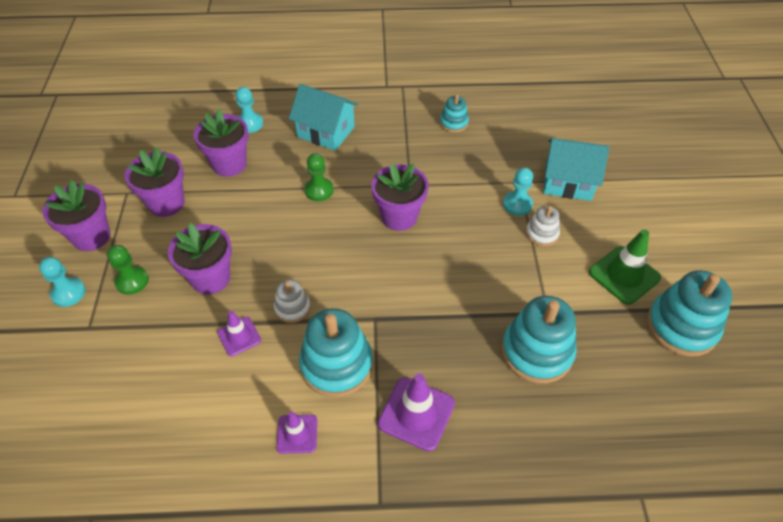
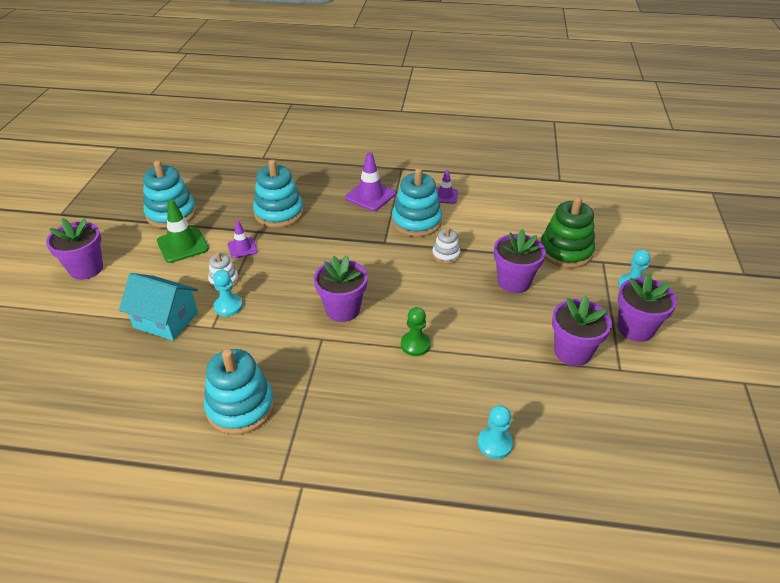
camera: 170 degrees left, 10 degrees down
green pawn [107,245,149,295] -> none
purple flower pot [194,109,249,177] -> purple flower pot moved to [46,218,103,280]
purple traffic cone [217,311,261,356] -> purple traffic cone moved to [227,221,258,259]
turquoise house [289,84,358,151] -> none
turquoise stacking toy [440,94,469,133] -> turquoise stacking toy [204,349,275,435], size x1.90
none -> green stacking toy [541,196,595,268]

